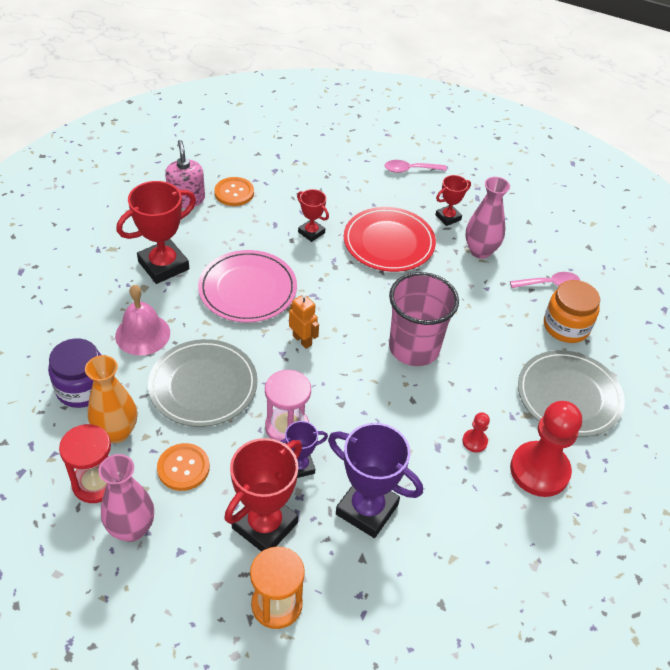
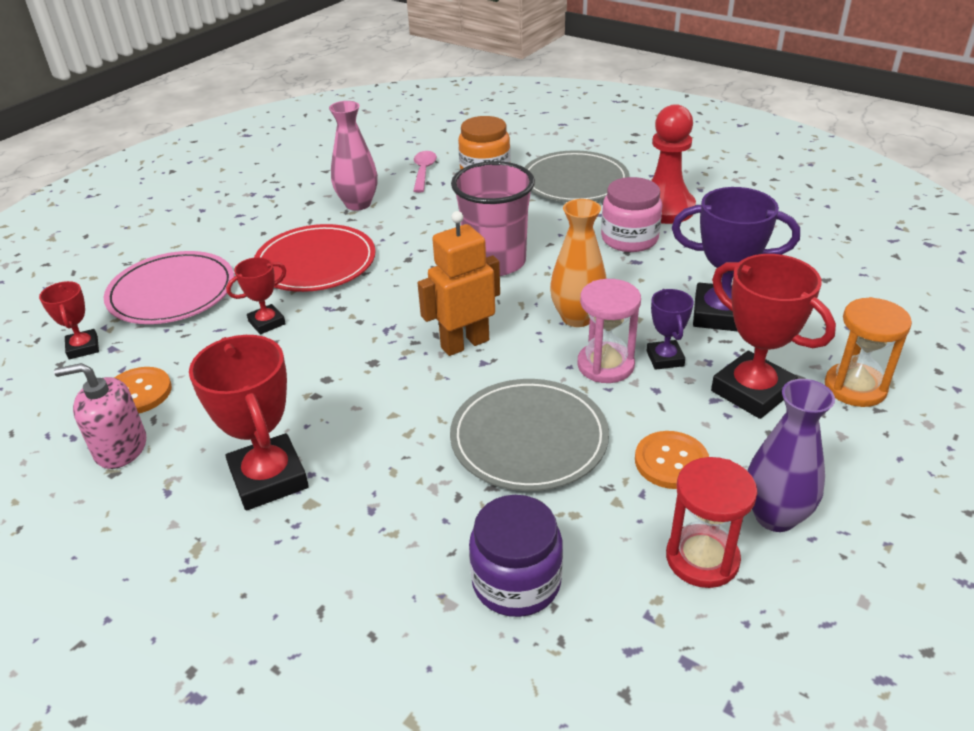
camera: 75 degrees left, 10 degrees down
orange vase [85,355,137,443] -> orange vase moved to [550,199,607,327]
pink vase [99,454,154,542] -> purple vase [747,379,835,532]
pink bell [115,285,170,356] -> none
pink plate [198,250,297,322] -> pink plate moved to [104,251,234,324]
orange robot [289,293,319,349] -> orange robot [418,211,500,356], size x1.62
purple trophy [328,423,423,538] -> purple trophy turned 60 degrees clockwise [672,187,800,332]
pink spoon [384,160,447,173] -> none
red trophy [435,175,471,226] -> red trophy moved to [39,281,99,359]
red pawn [462,412,490,452] -> pink jar [601,177,662,252]

